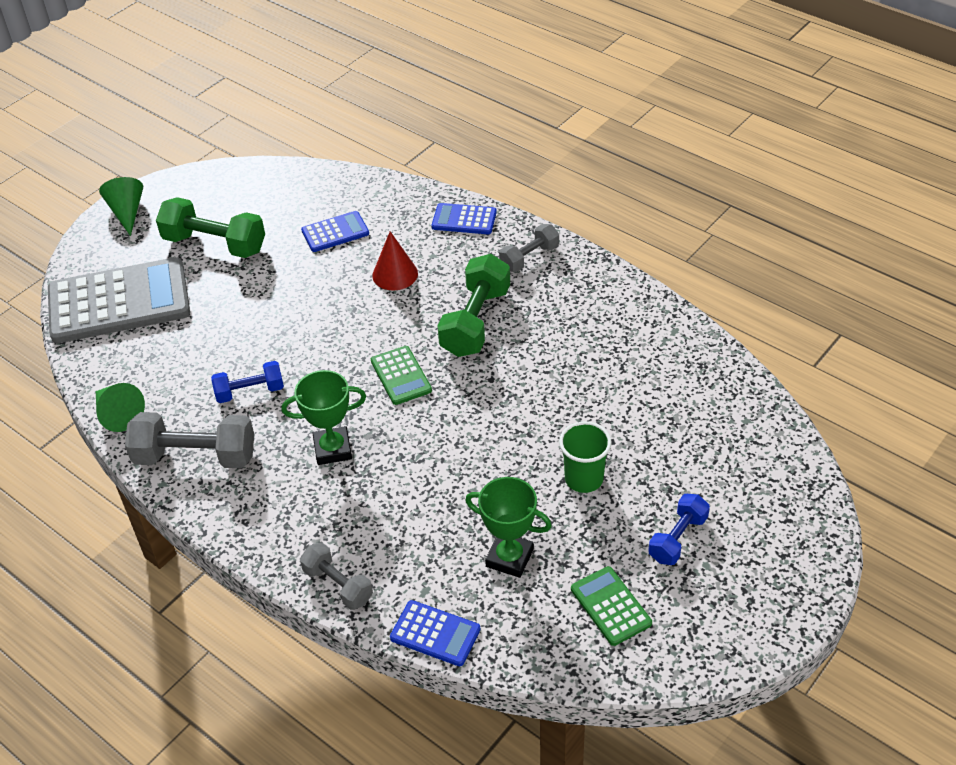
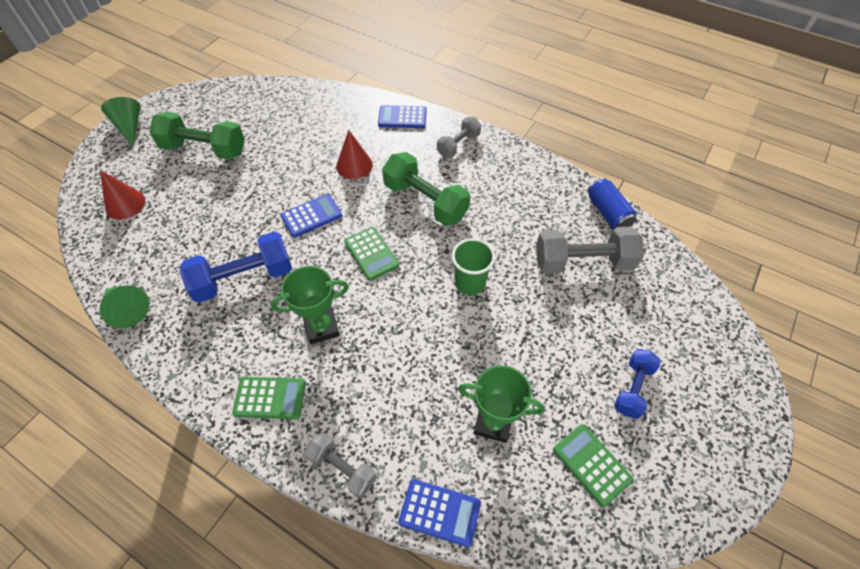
camera: 10 degrees left, 10 degrees up
grey calculator [48,257,190,343] -> red cone [100,170,146,220]
grey dumbbell [125,412,254,468] -> grey dumbbell moved to [536,227,644,274]
blue dumbbell [211,361,284,403] -> blue dumbbell [180,232,292,303], size x1.67
blue calculator [301,211,369,252] -> blue calculator moved to [280,194,342,238]
green dumbbell [437,254,510,357] -> green dumbbell turned 60 degrees counterclockwise [382,152,470,226]
green cup [559,421,612,493] -> green cup moved to [452,238,495,295]
none -> green calculator [232,377,306,419]
none -> blue can [587,178,637,229]

